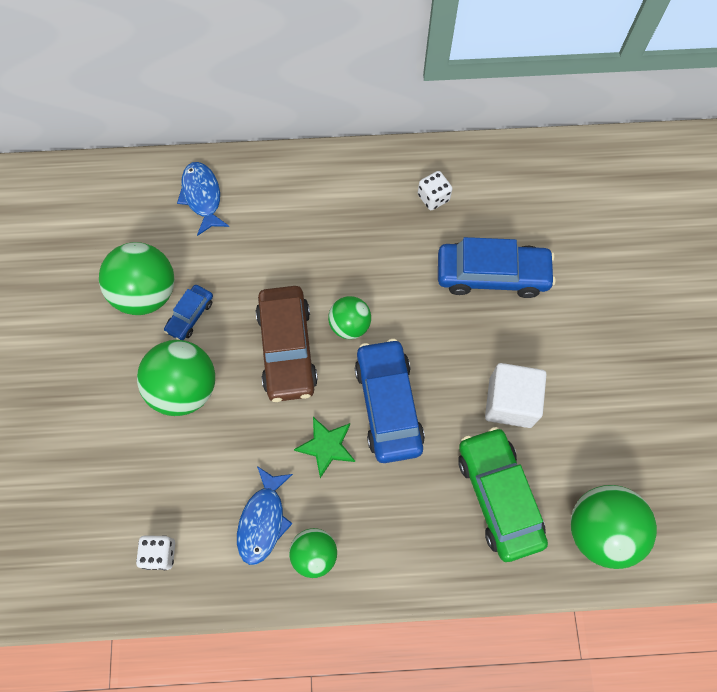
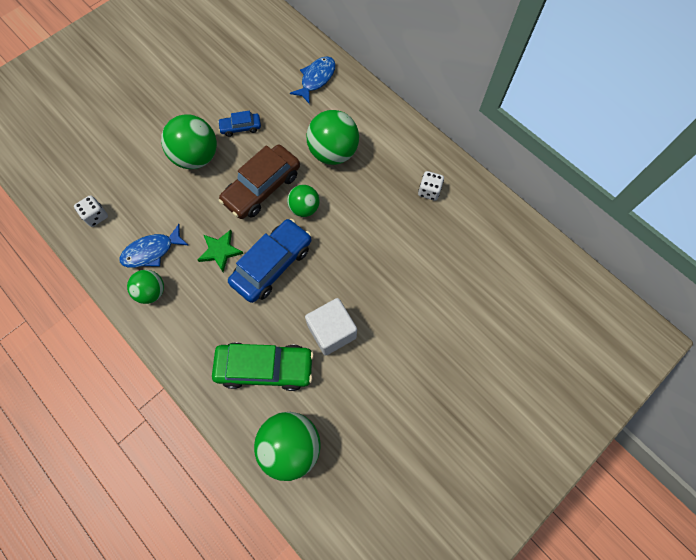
camera: 50 degrees right, 0 degrees up
green ball [99,242,174,315] -> green ball moved to [306,110,359,165]
blue car [438,237,556,298] -> none
green car [458,427,548,562] -> green car turned 60 degrees clockwise [212,342,314,391]

